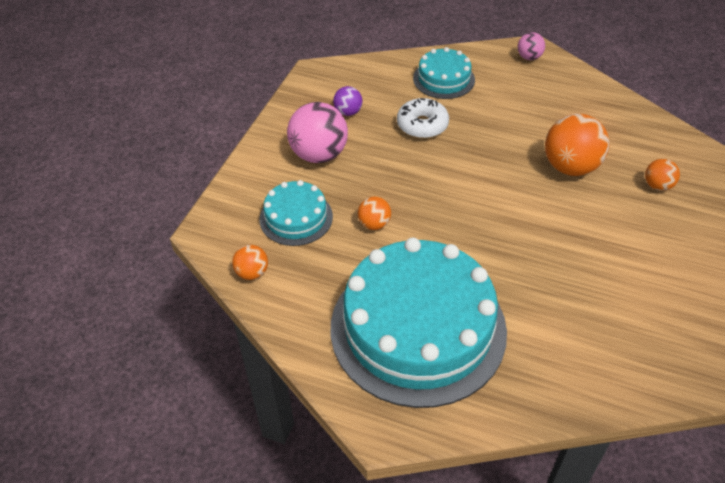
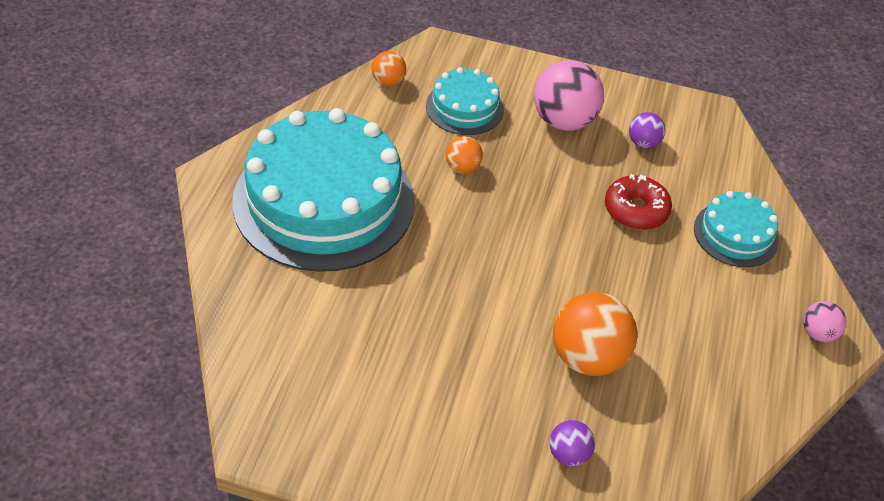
camera: 80 degrees right, 0 degrees up
white donut [397,98,449,139] -> red donut [605,174,672,230]
orange ball [645,159,680,191] -> purple ball [549,420,595,466]

